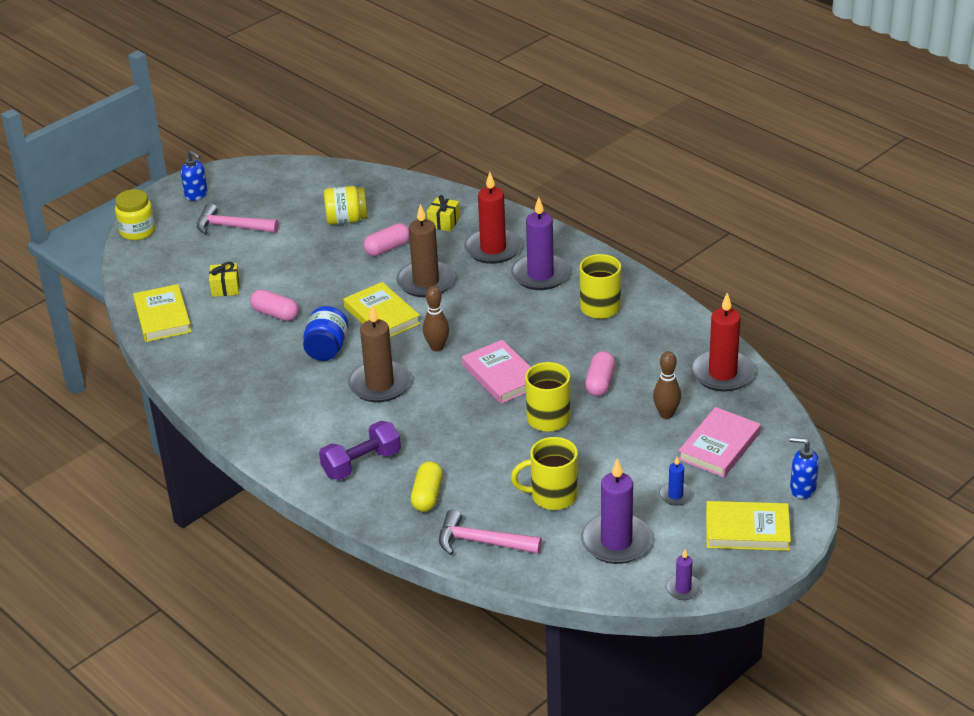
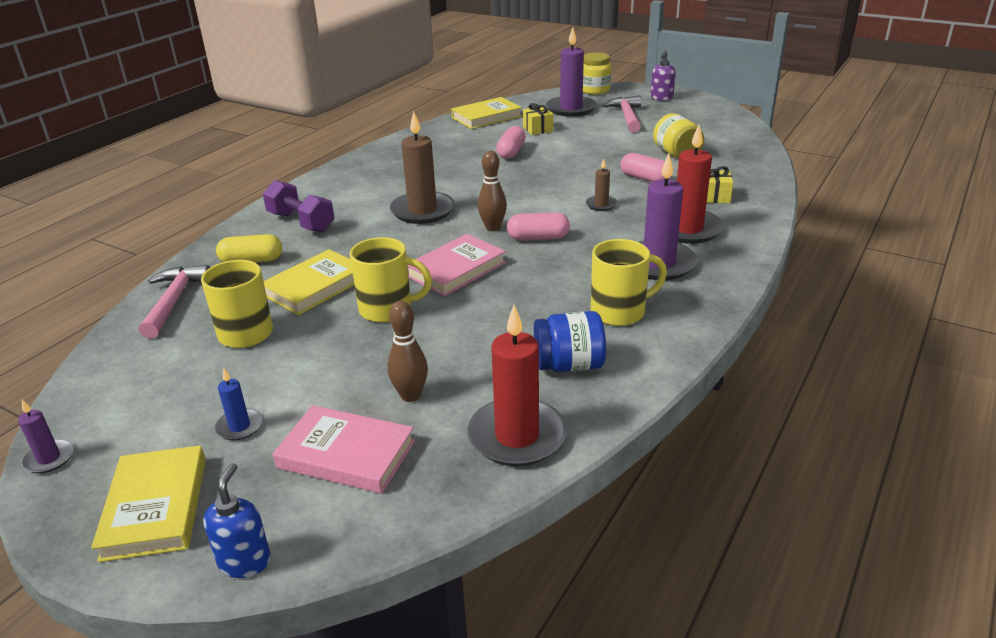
camera: 75 degrees right, 5 degrees down
blue soap dispenser [181,150,208,201] -> purple soap dispenser [651,51,676,101]
blue jar [303,306,348,361] -> blue jar moved to [534,311,606,372]
yellow book [344,282,421,337] -> yellow book moved to [264,249,354,315]
brown candle [396,204,455,298] -> brown candle [586,158,617,211], size x0.49
purple candle [581,458,652,564] -> purple candle moved to [546,27,597,117]
pink capsule [585,351,615,396] -> pink capsule moved to [507,212,570,240]

